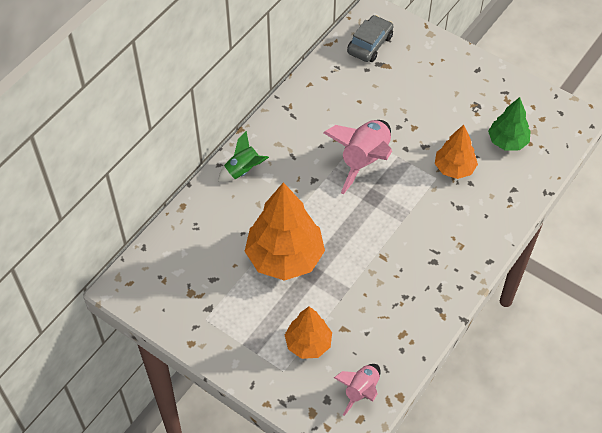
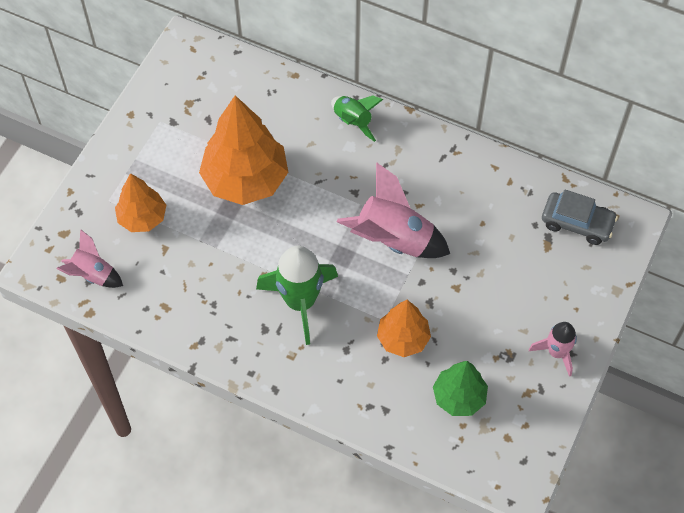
camera: 80 degrees right, 5 degrees up
none -> green rocket [256,246,338,345]
none -> pink rocket [529,322,577,377]

